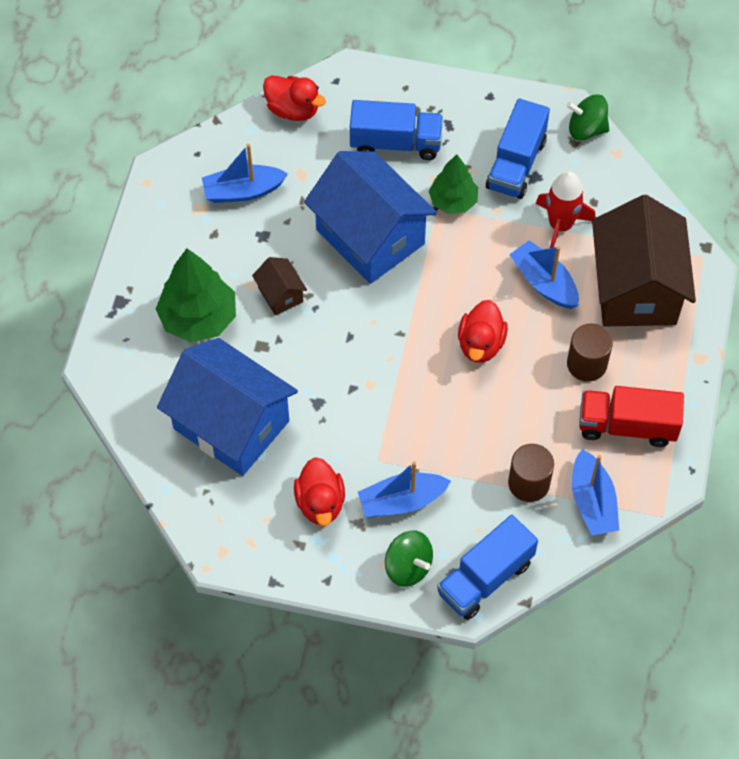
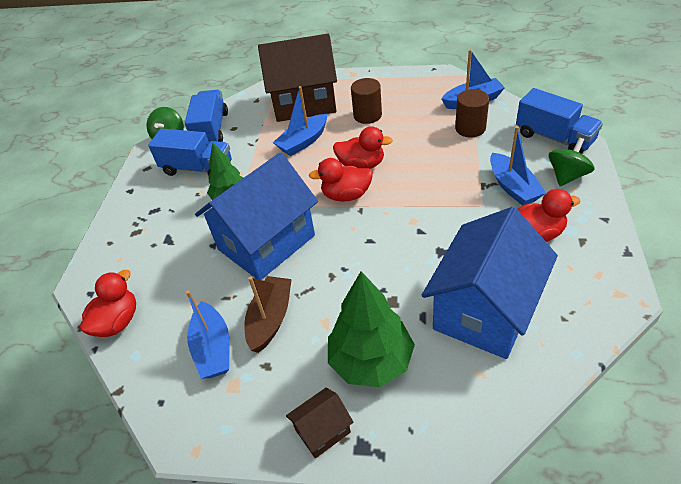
camera: 90 degrees left, 15 degrees down
brown house [252,257,307,315] -> brown house moved to [286,388,354,458]
blue truck [350,100,443,160] -> blue truck moved to [185,90,228,142]
red rocket [536,171,595,248] -> none
red truck [579,386,684,447] -> none
none -> brown boat [244,276,292,353]
none -> red duck [309,158,373,202]

